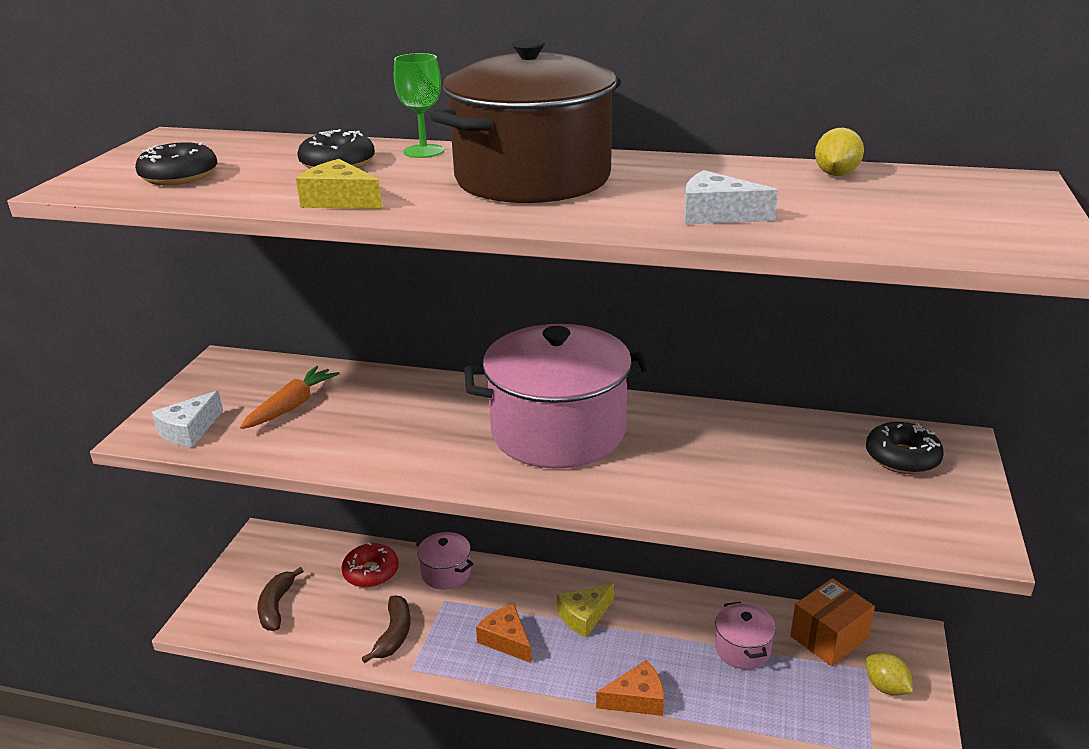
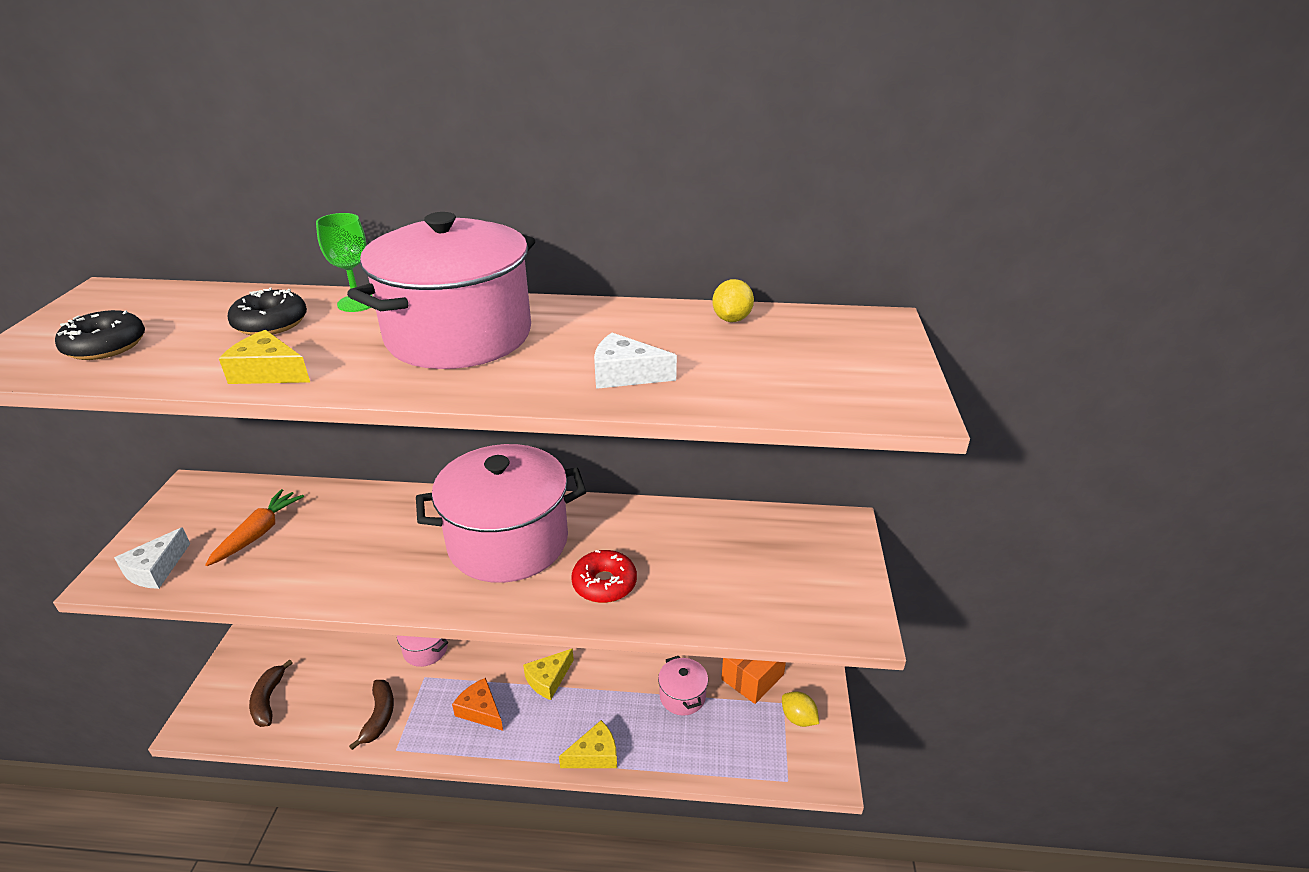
camera: 10 degrees left, 5 degrees up
red donut [341,543,399,588] -> red donut moved to [571,550,637,603]
brown pot [430,39,621,203] -> pink pot [347,212,535,369]
orange cheese [596,660,664,716] -> yellow cheese [559,720,617,768]
black donut [866,422,944,474] -> none

